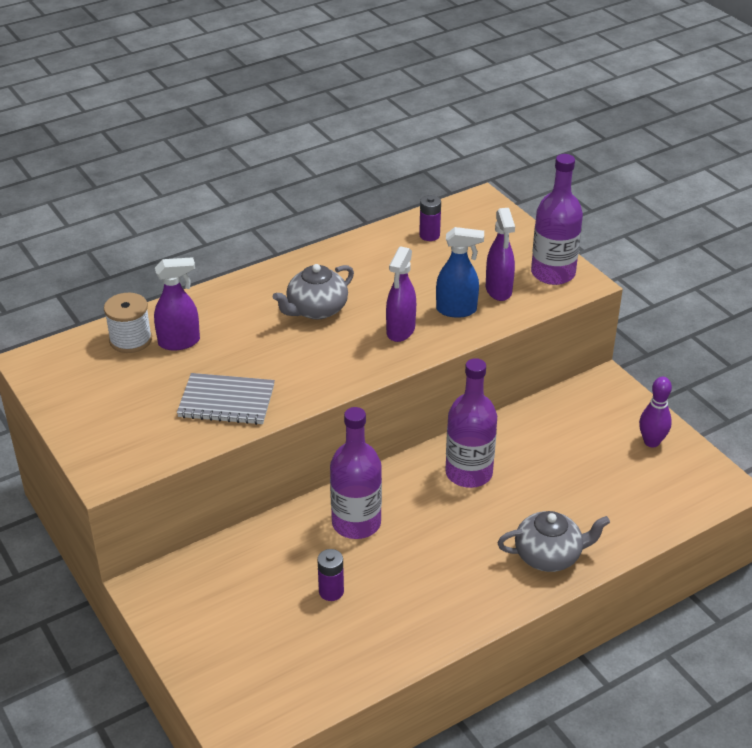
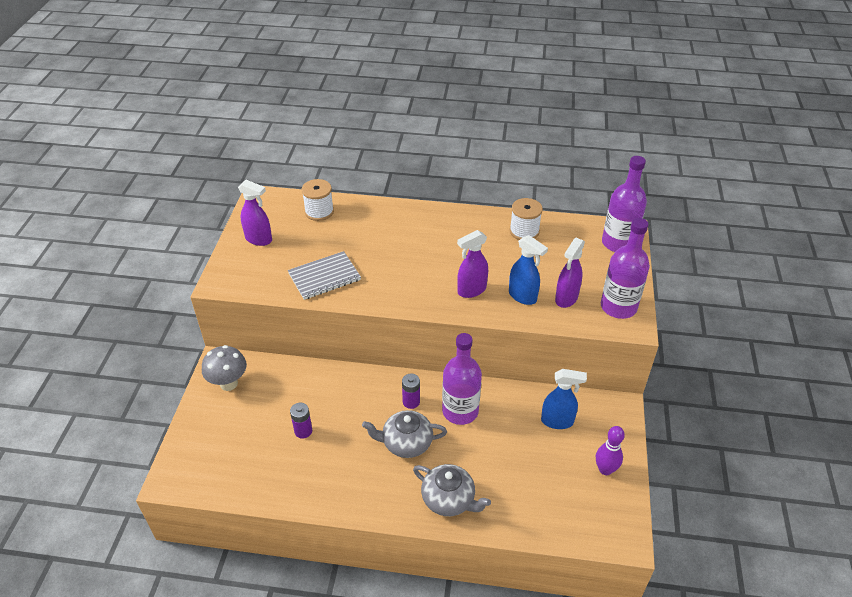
camera: 40 degrees right, 5 degrees up
purple spray bottle [154,257,200,350] -> purple spray bottle moved to [238,180,272,246]
grey notebook [177,373,275,425] -> grey notebook turned 75 degrees counterclockwise [288,251,361,300]
grey teapot [273,264,354,319] -> grey teapot moved to [362,410,447,458]
purple bottle [330,407,382,539] -> purple bottle moved to [602,156,647,252]
purple battery [419,195,441,241] -> purple battery moved to [402,374,420,409]
none -> grey mushroom [202,345,247,391]
none -> white spool [509,198,543,240]
none -> blue spray bottle [541,369,587,429]

